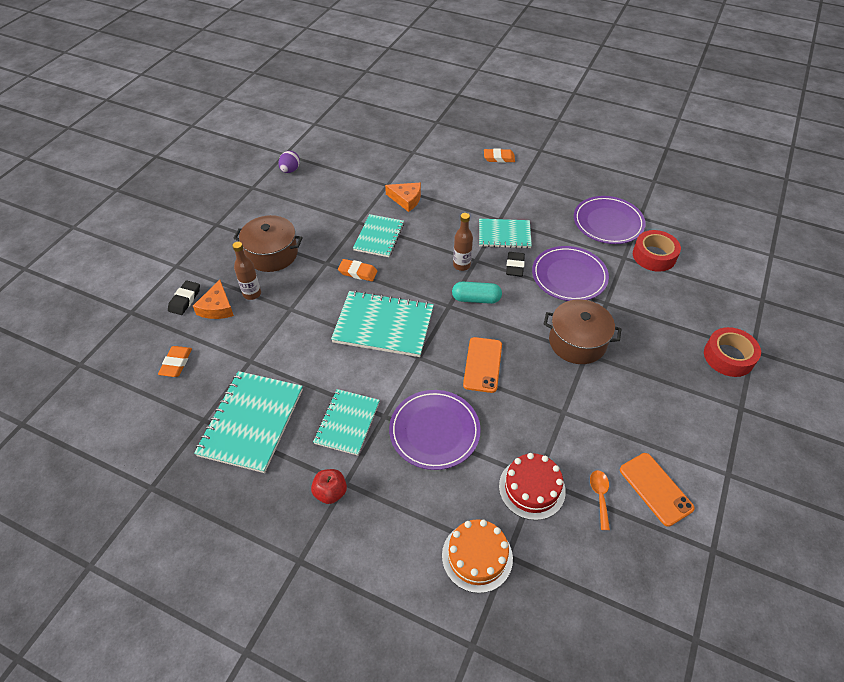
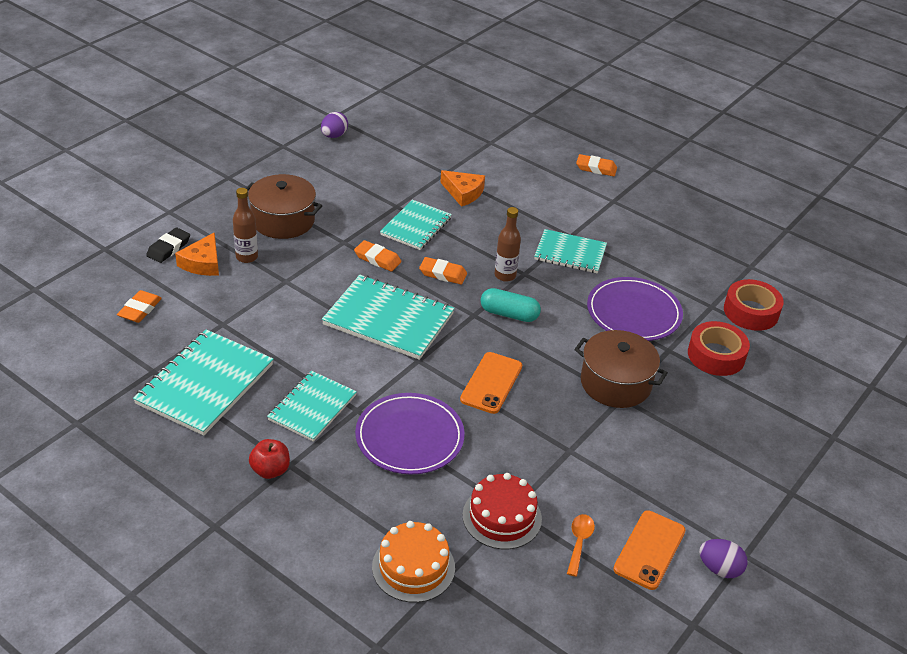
camera: 10 degrees right, 10 degrees down
black eraser [506,252,525,277] -> none
purple plate [574,196,646,244] -> none
orange phone [620,453,695,527] -> orange phone turned 45 degrees clockwise [613,510,685,590]
red tape [704,327,761,377] -> red tape moved to [688,321,750,376]
none -> orange eraser [419,257,467,284]
none -> purple egg [699,539,748,578]

